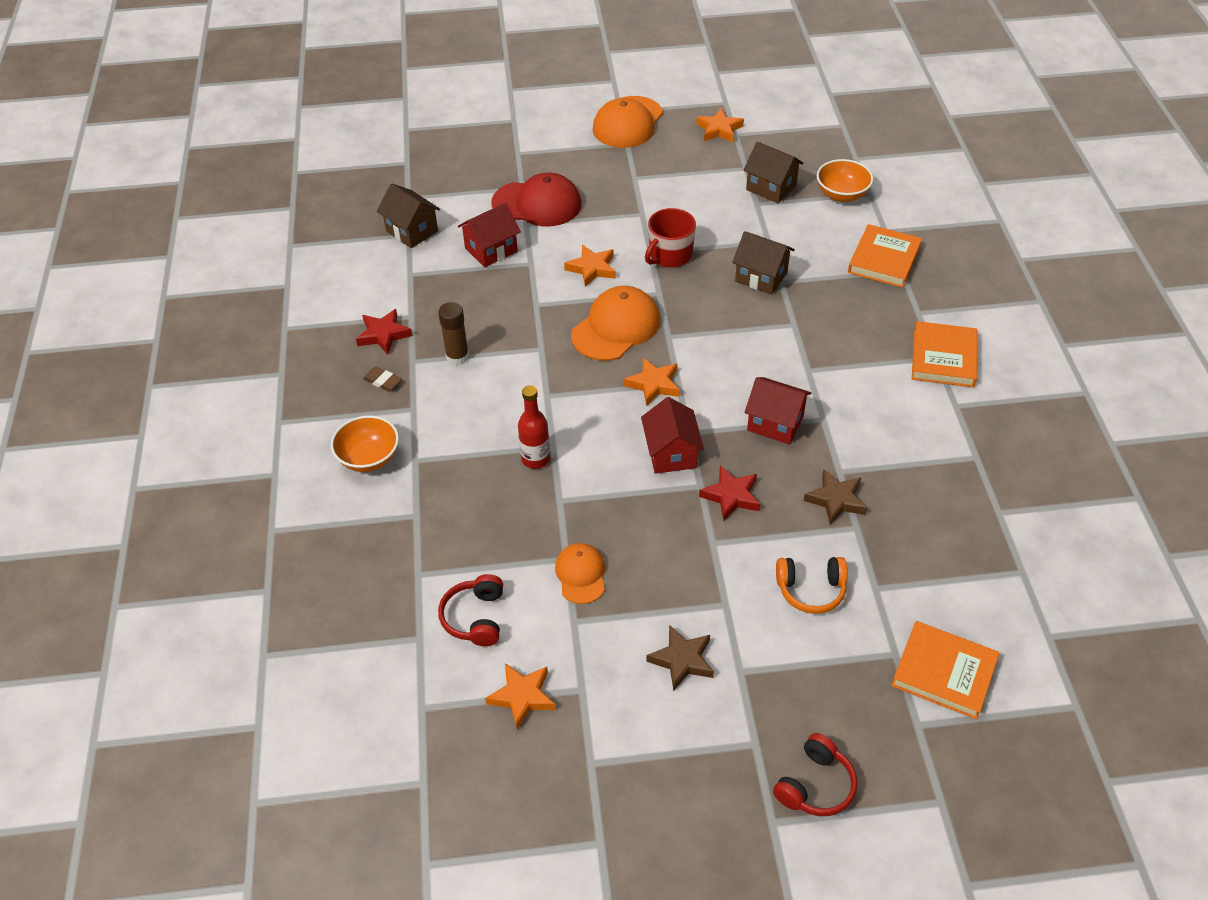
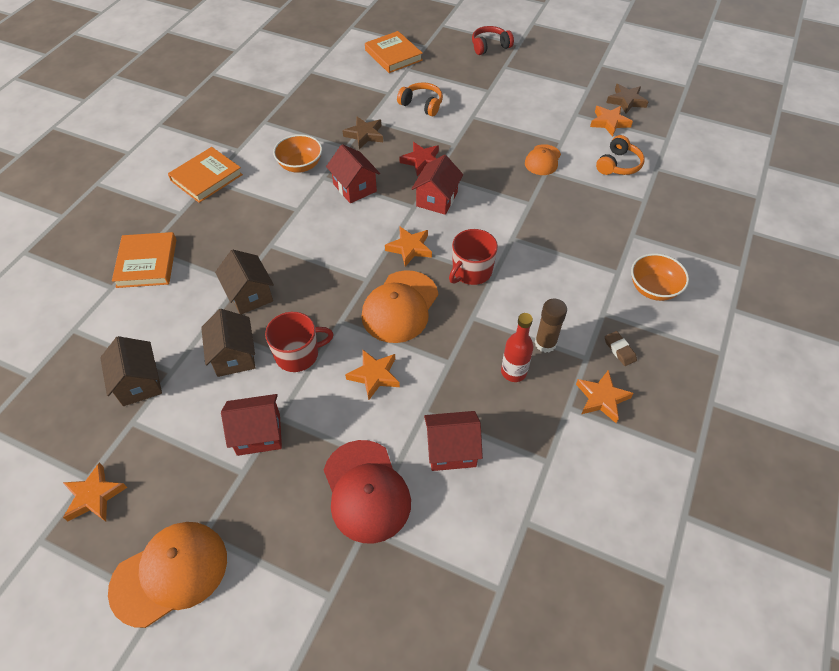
camera: 150 degrees left, 5 degrees up
red star [356,309,412,355] -> orange star [576,370,634,423]
brown house [377,184,440,248] -> brown house moved to [201,309,255,377]
red headphones [438,574,503,646] -> orange headphones [596,135,645,175]
red cap [491,173,581,226] -> red cap turned 150 degrees counterclockwise [324,440,411,543]
red bottle [518,385,550,469] -> red bottle moved to [501,313,533,382]
orange cap [571,286,660,361] -> orange cap turned 45 degrees counterclockwise [361,270,438,343]
brown star [646,625,714,691] -> brown star moved to [606,84,649,114]
orange bowl [817,159,873,202] -> orange bowl moved to [273,134,322,173]
orange book [848,224,922,288] -> orange book turned 60 degrees counterclockwise [112,232,176,288]
none -> red house [221,394,282,456]
none -> red mug [449,229,498,285]

